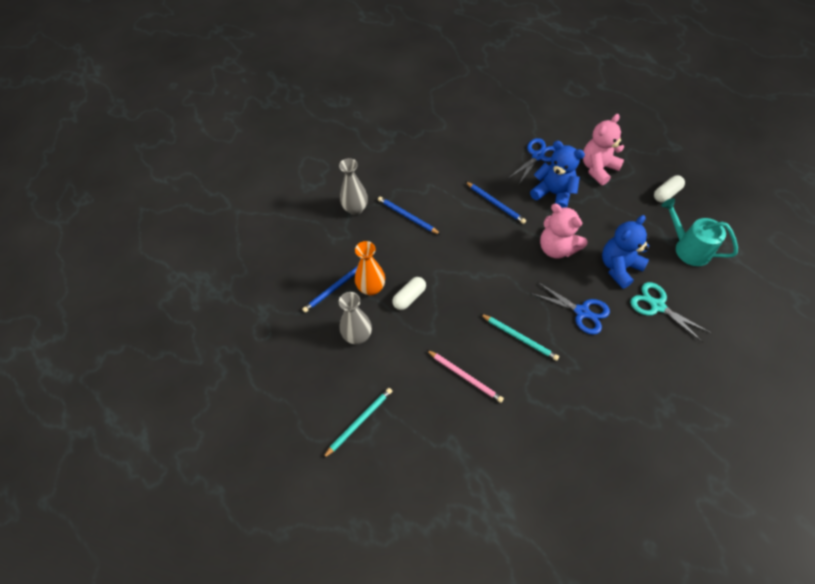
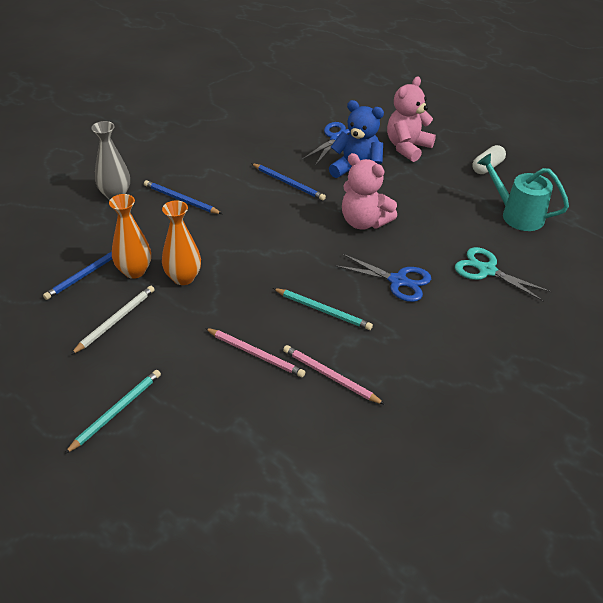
camera: 10 degrees left, 15 degrees down
grey vase [339,292,372,344] -> white pencil [71,286,155,355]
white capsule [392,277,426,310] -> orange vase [162,200,201,285]
blue teddy bear [602,215,649,289] -> none
none -> pink pencil [283,345,385,405]

